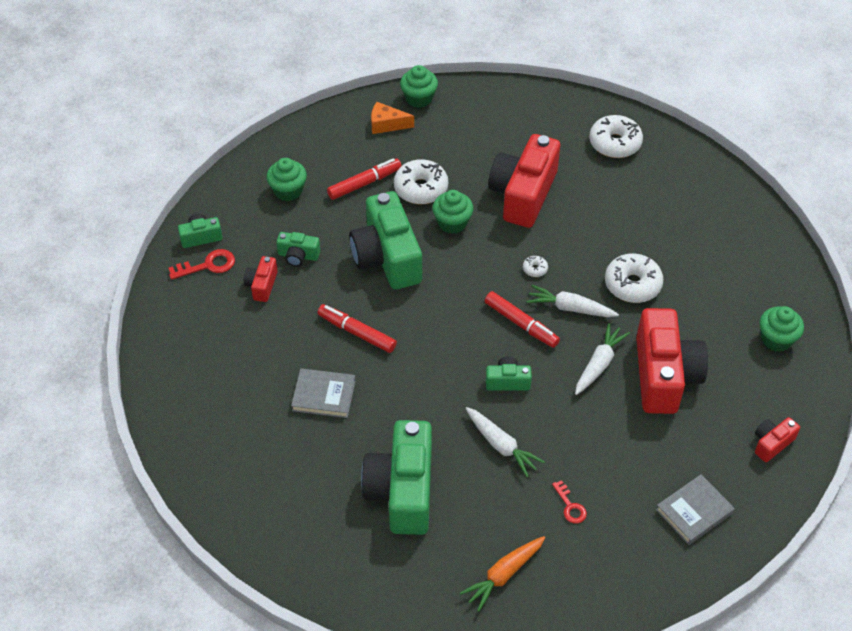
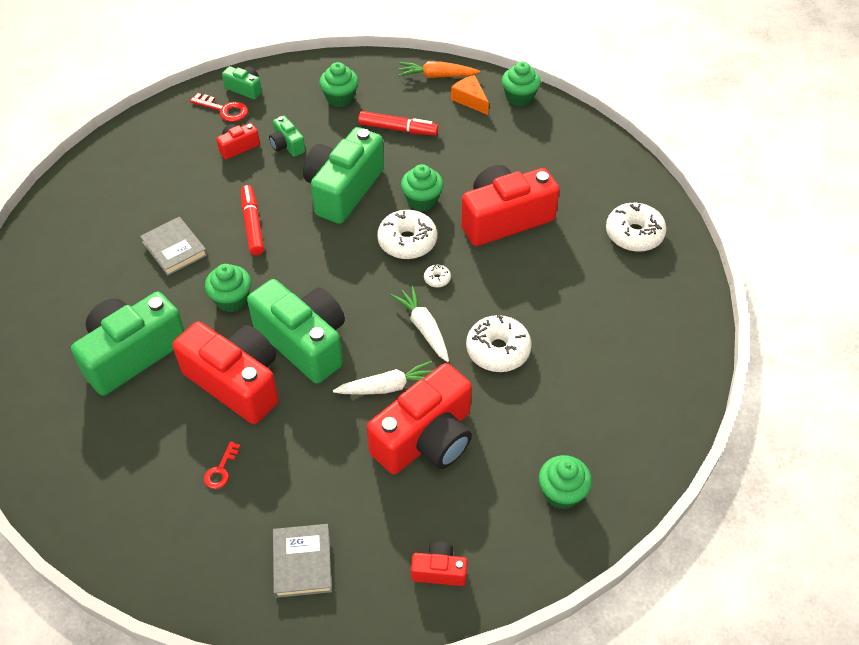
camera: 45 degrees right, 0 degrees up
white donut [394,159,448,204] -> white donut moved to [377,210,437,259]
orange carrot [460,536,545,612] -> orange carrot moved to [399,61,480,78]
white carrot [465,407,545,477] -> red camera [173,321,279,424]
red marker [485,291,560,348] -> none
green camera [486,356,532,391] -> green camera [247,279,345,384], size x2.18
grey book [656,474,735,545] -> grey book turned 75 degrees clockwise [273,524,332,598]
none -> green cupcake [205,264,251,312]

